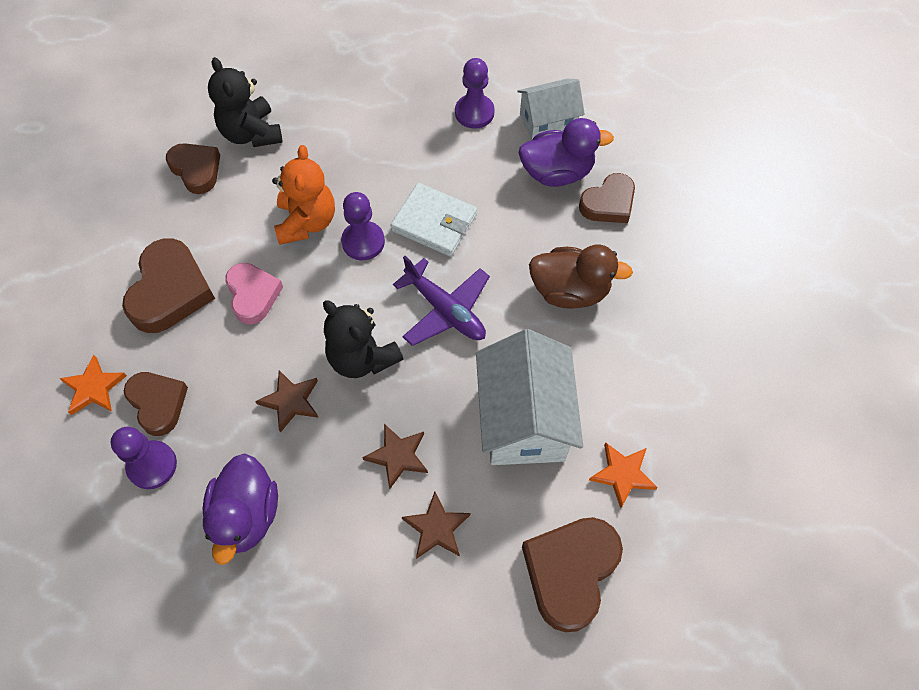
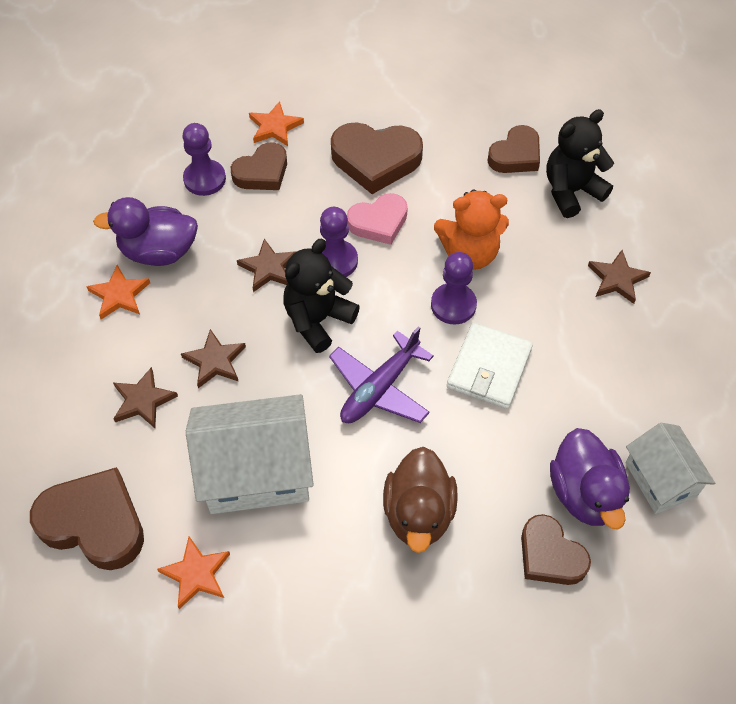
camera: 85 degrees right, 5 degrees down
purple pawn [455,58,495,129] -> purple pawn moved to [320,207,358,277]
none -> orange star [86,265,150,319]
none -> brown star [588,250,651,304]

